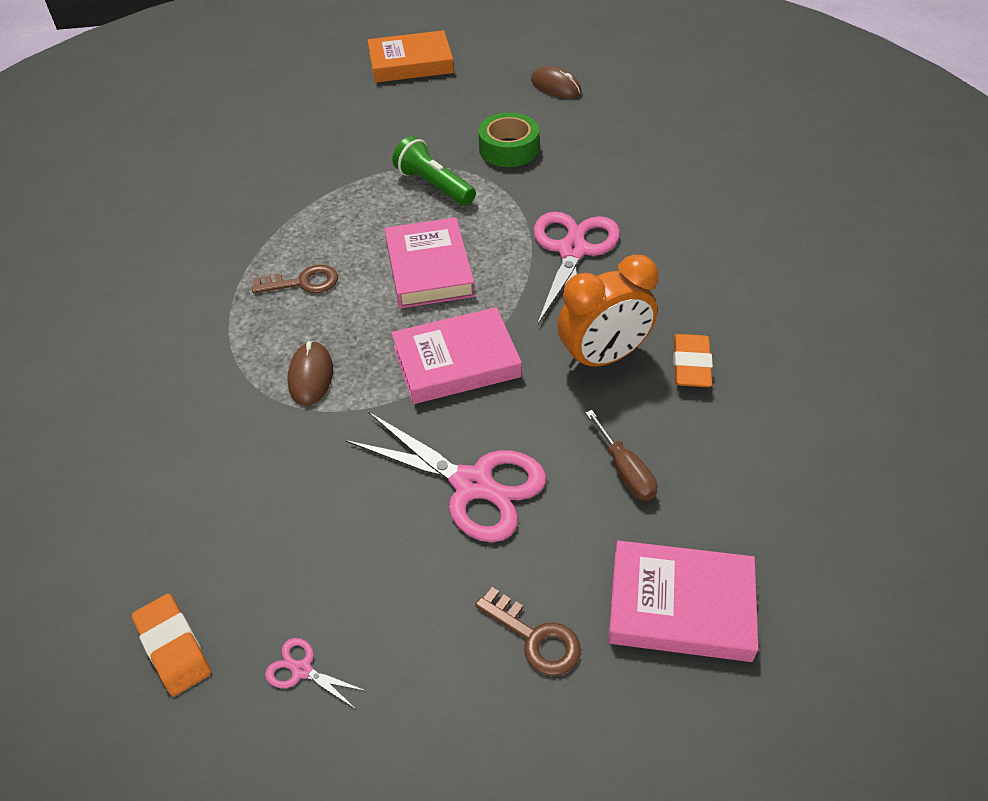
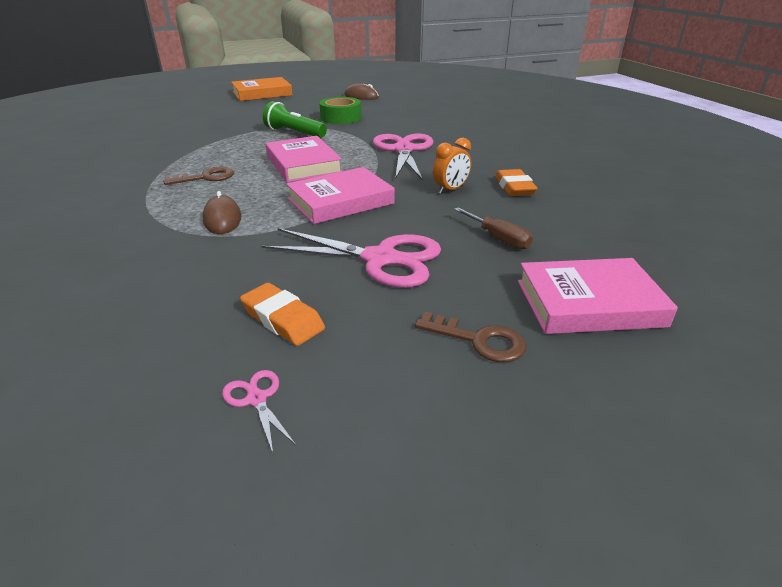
camera: 15 degrees left, 15 degrees down
orange eraser [132,594,211,696] -> orange eraser moved to [240,283,325,346]
pink scissors [265,638,366,708] -> pink scissors turned 45 degrees clockwise [222,370,296,453]
orange clock [558,255,658,371] -> orange clock [433,138,471,194], size x0.57

